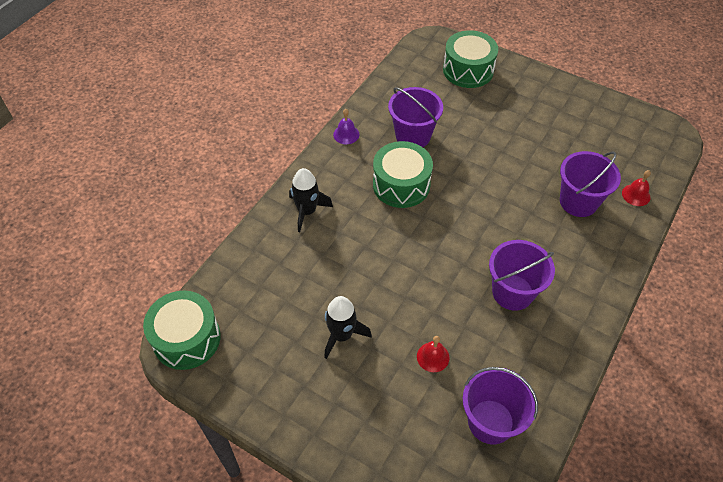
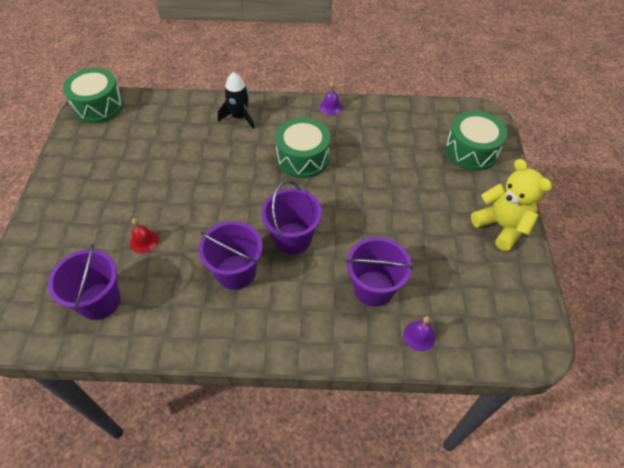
camera: 60 degrees right, 0 degrees up
black rocket [324,296,372,359] -> none
purple bucket [388,87,443,147] -> purple bucket moved to [261,180,322,255]
red bell [622,170,651,206] -> purple bell [403,316,436,351]
none -> yellow teddy bear [471,159,552,251]

